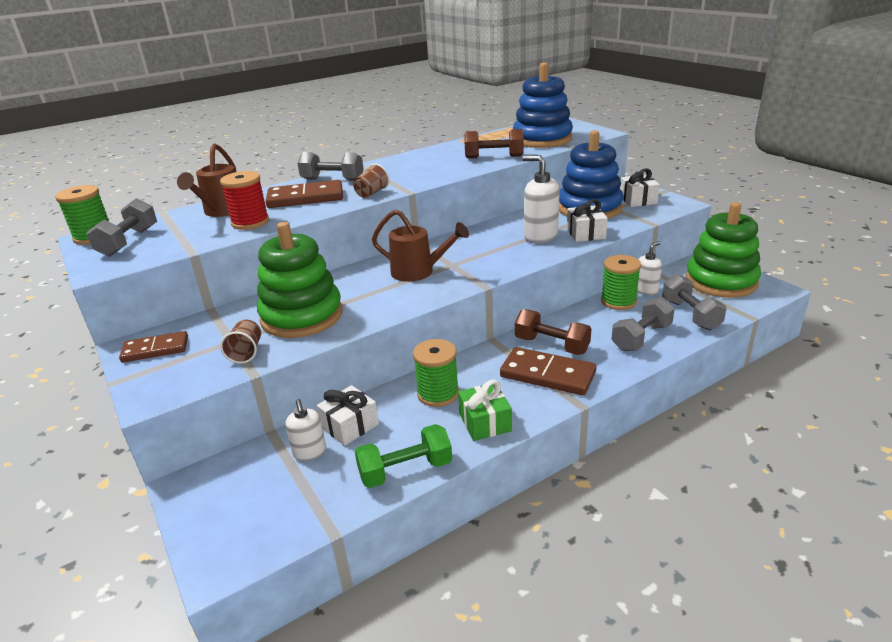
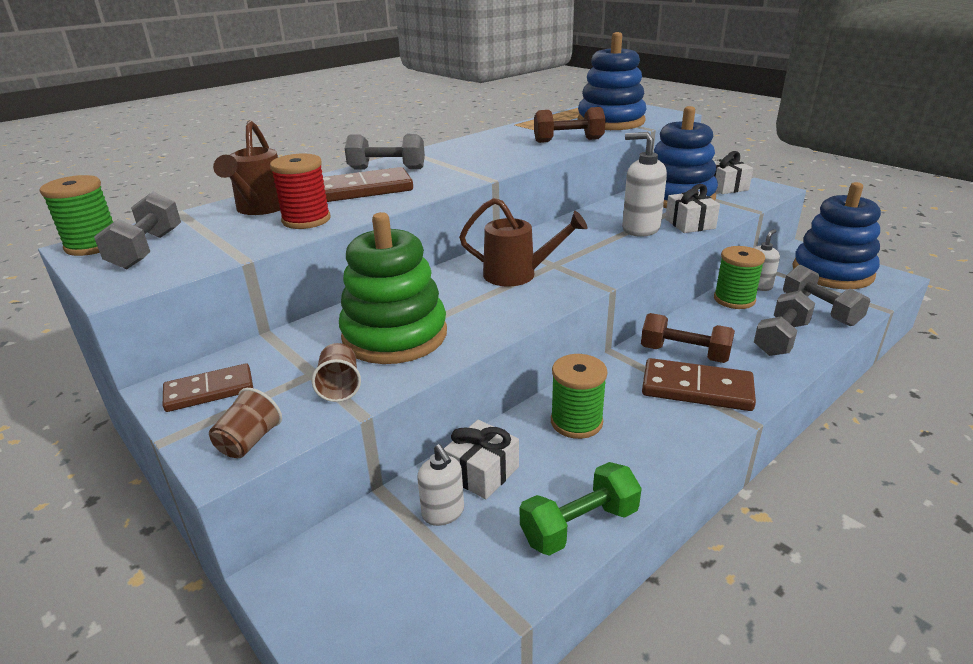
camera: 10 degrees left, 0 degrees up
brown cup [353,163,389,198] -> brown cup moved to [209,388,282,458]
green gift [458,379,512,441] -> none
green stacking toy [686,202,761,298] -> blue stacking toy [792,182,881,289]

